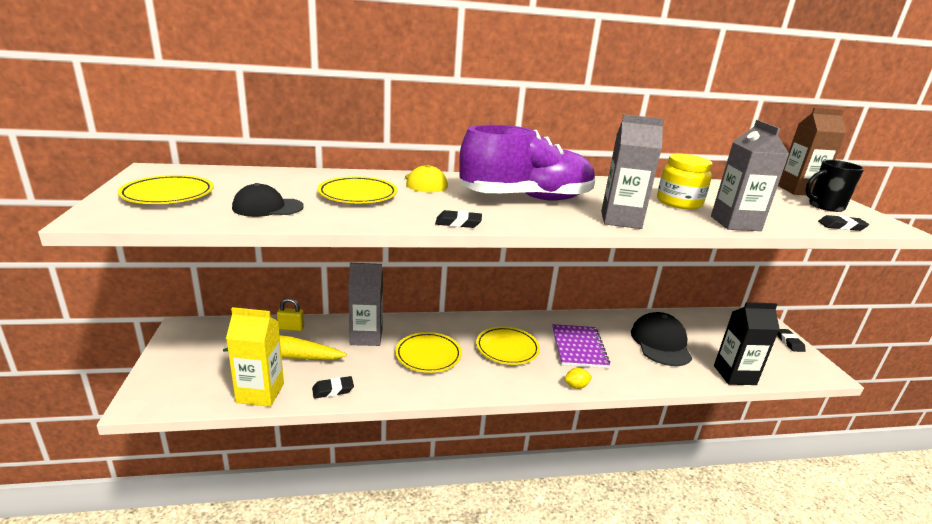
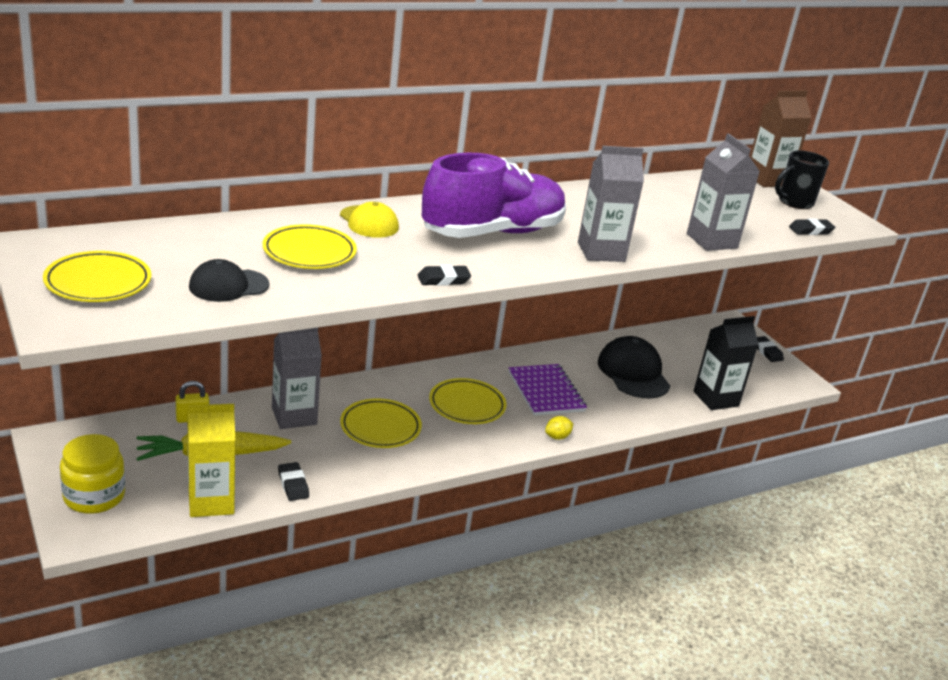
camera: 20 degrees left, 5 degrees up
black eraser [312,376,354,399] -> black eraser turned 75 degrees counterclockwise [278,462,309,501]
yellow jar [657,154,712,209] -> yellow jar moved to [60,434,125,514]

